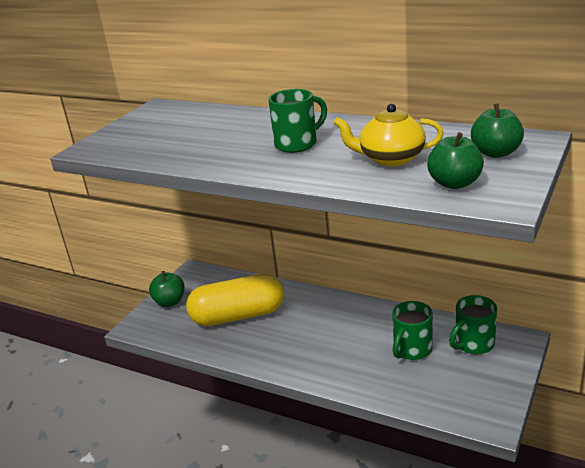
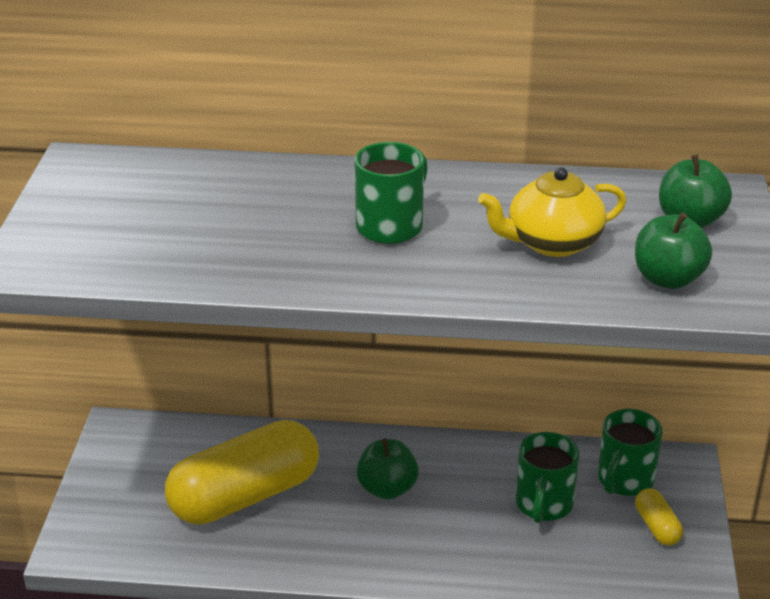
camera: 25 degrees left, 5 degrees up
green apple [149,271,185,307] -> green apple moved to [357,438,419,500]
none -> yellow capsule [635,488,683,546]

